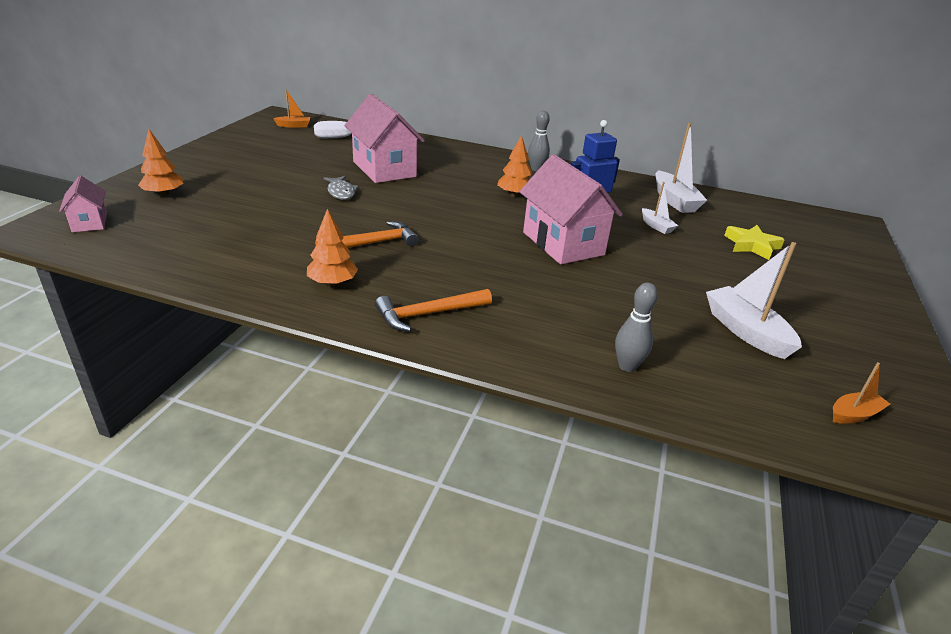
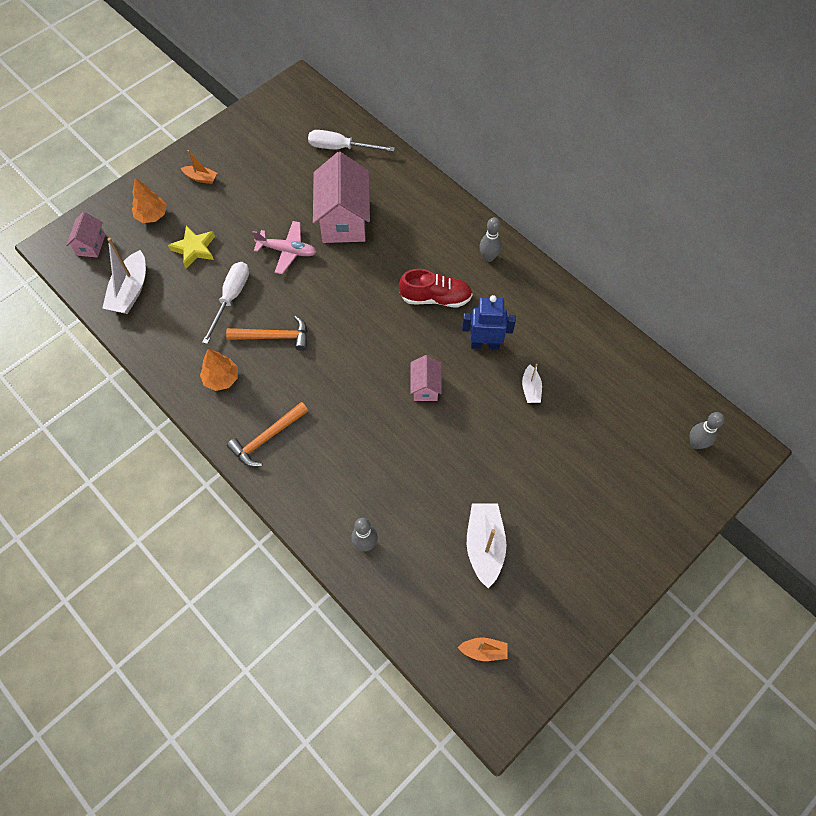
camera: 30 degrees right, 30 degrees up
orange boat [273,89,310,128] -> orange boat moved to [181,150,217,184]
grey fish [324,176,359,200] -> pink plane [252,221,316,274]
orange hammer [375,289,492,332] -> orange hammer turned 45 degrees counterclockwise [227,402,308,467]
orange tree [497,135,532,197] -> red shoe [399,269,473,308]
pink house [519,154,623,264] -> pink house [410,355,442,401], size x0.50
white boat [655,123,707,213] -> white boat moved to [102,238,146,314]
yellow star [724,225,785,260] -> yellow star moved to [168,226,215,268]
none -> white screwdriver [202,262,249,344]
none -> grey bowling pin [689,412,724,449]

